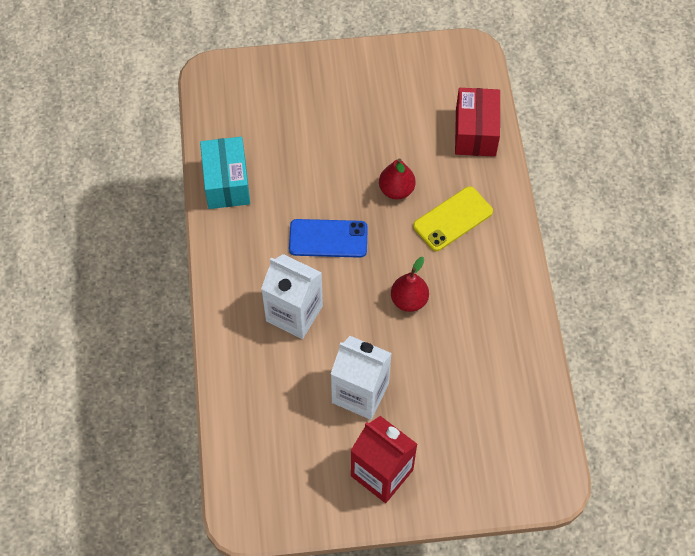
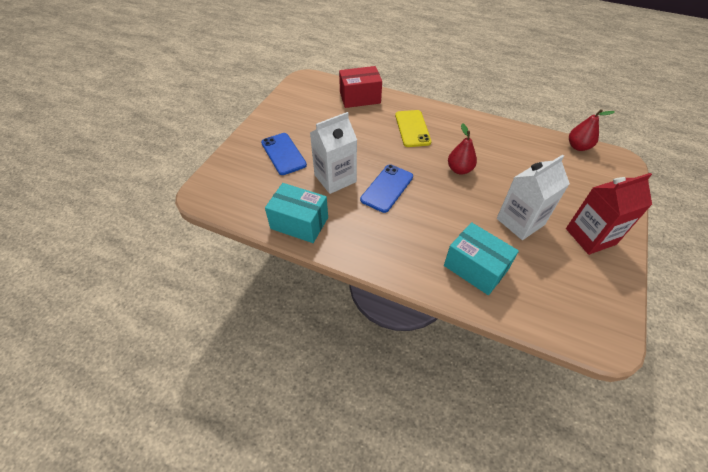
camera: 60 degrees left, 10 degrees down
white carton [261,254,323,339] -> white carton moved to [310,112,357,194]
red pear [379,158,416,199] -> red pear moved to [569,109,615,151]
red box [455,88,500,157] -> red box turned 45 degrees counterclockwise [339,66,382,108]
none -> blue phone [261,133,307,175]
none -> turquoise box [444,222,519,295]

